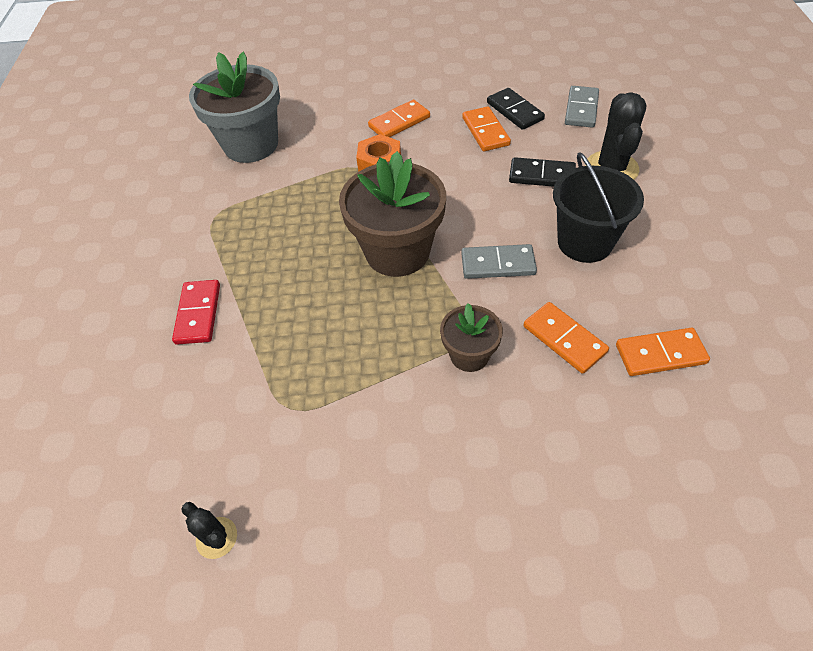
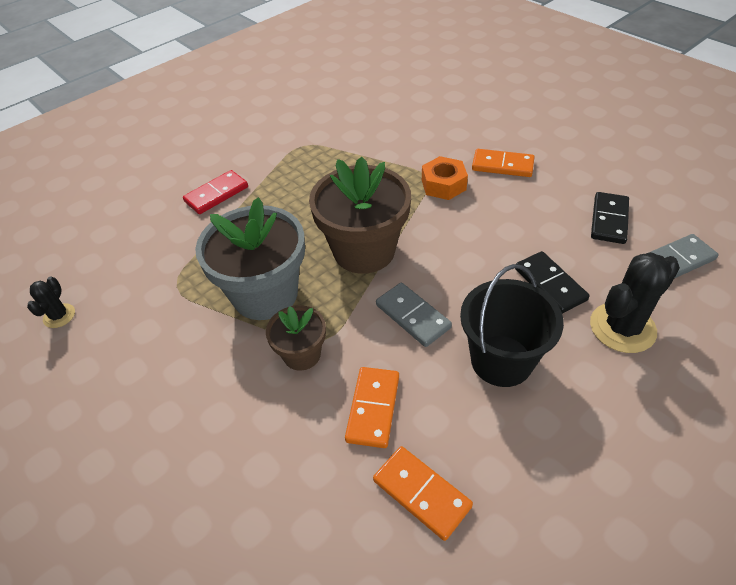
camera: 50 degrees right, 5 degrees down
grey flower pot [189,52,280,163] -> grey flower pot moved to [195,197,305,320]
orange domino [462,106,511,151] -> none

